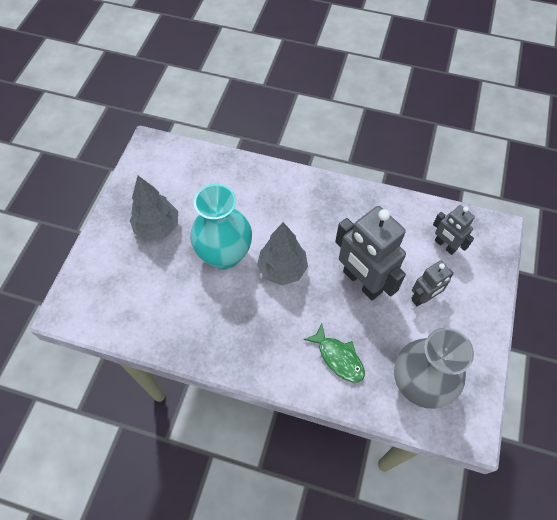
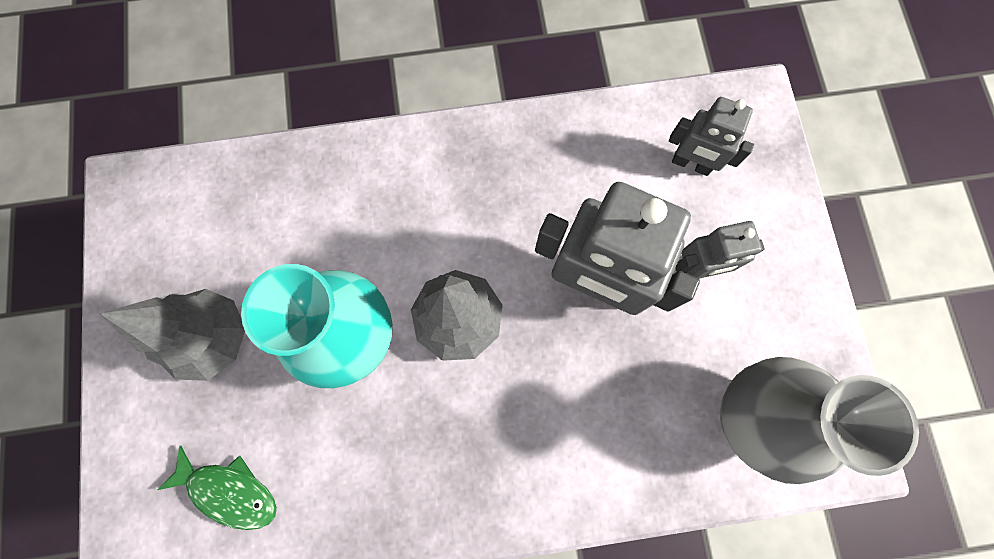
camera: 25 degrees left, 15 degrees up
green fish [303,324,365,383] -> green fish moved to [157,446,277,530]
grey robot [411,261,454,306] -> grey robot turned 45 degrees clockwise [675,221,765,279]

